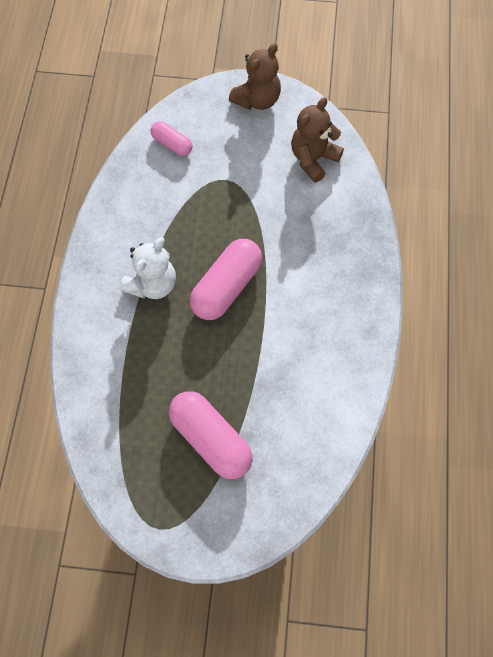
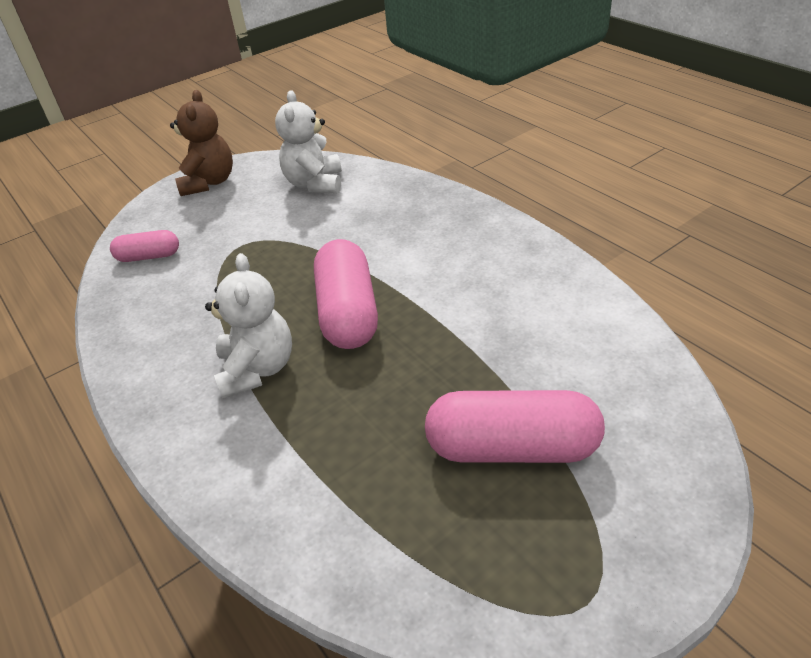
camera: 40 degrees left, 25 degrees down
brown teddy bear [291,97,344,182] -> white teddy bear [275,90,342,194]

